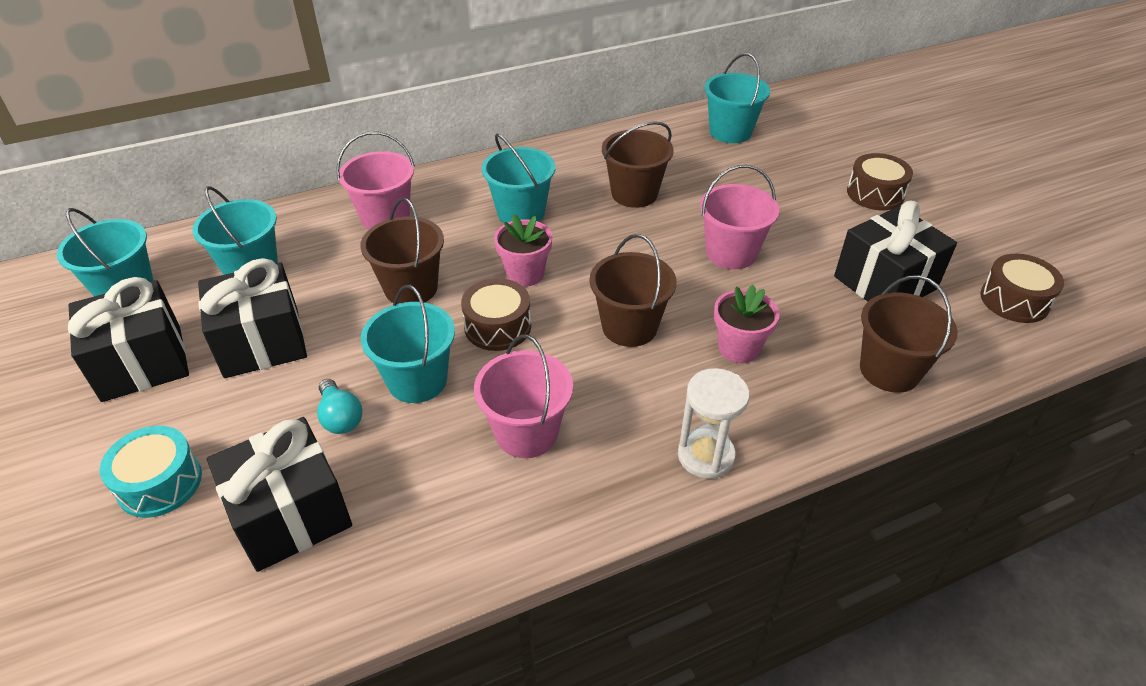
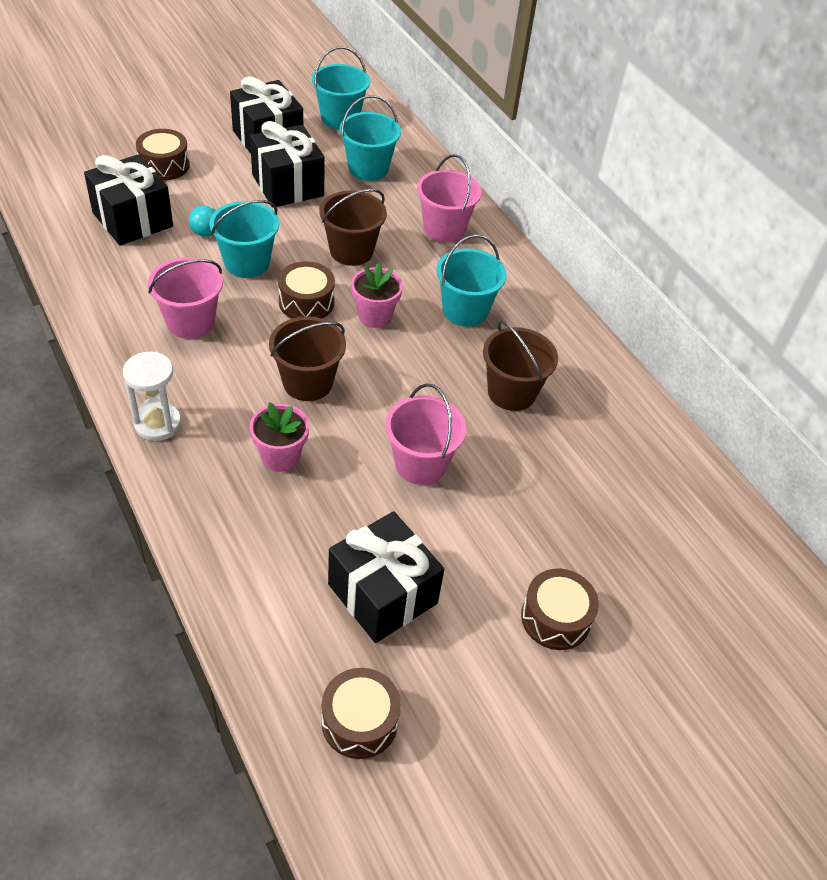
camera: 80 degrees right, 5 degrees up
turquoise drum [100,426,202,518] -> brown drum [136,129,190,181]
turquoise bucket [705,53,770,143] -> none
brown bucket [860,275,958,393] -> none

